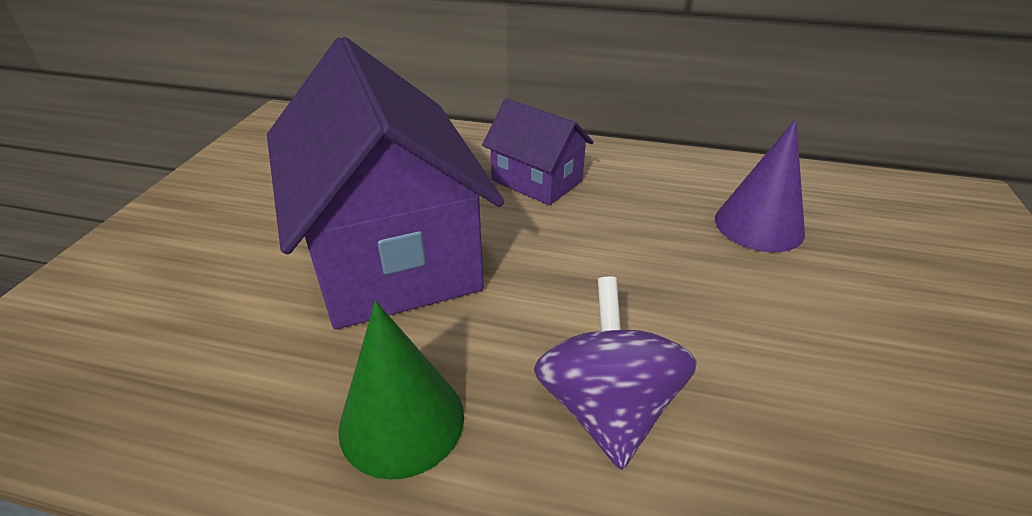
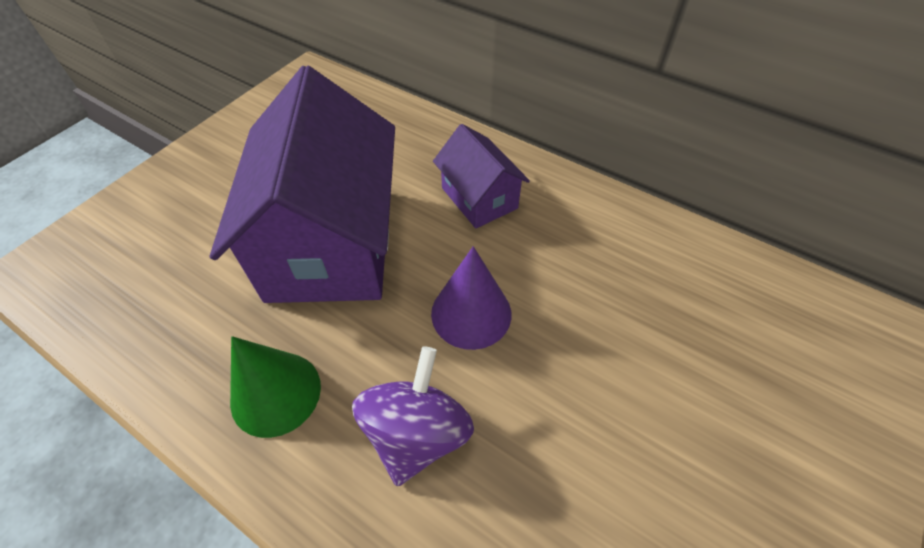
camera: 20 degrees right, 15 degrees up
purple cone [715,119,805,252] -> purple cone moved to [431,246,511,350]

